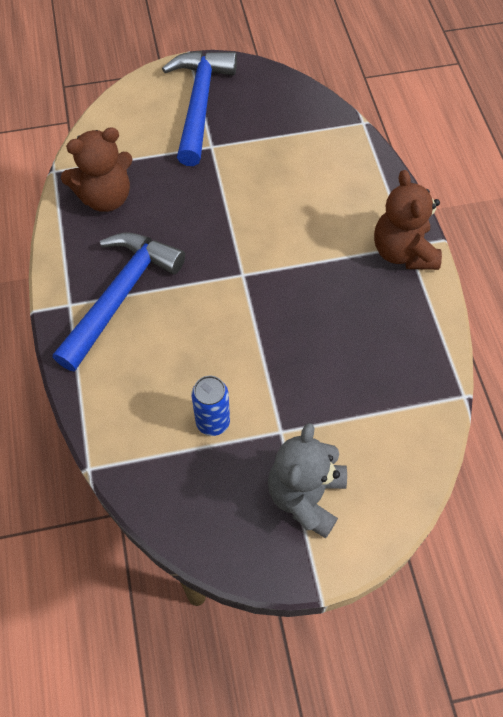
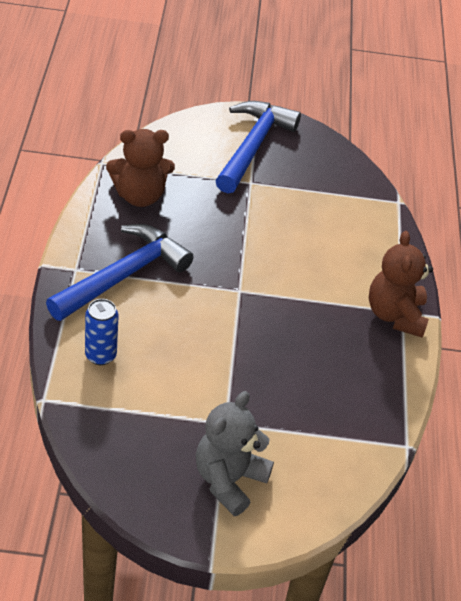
camera: 10 degrees right, 15 degrees down
blue can [191,376,230,436] -> blue can moved to [85,299,119,365]

